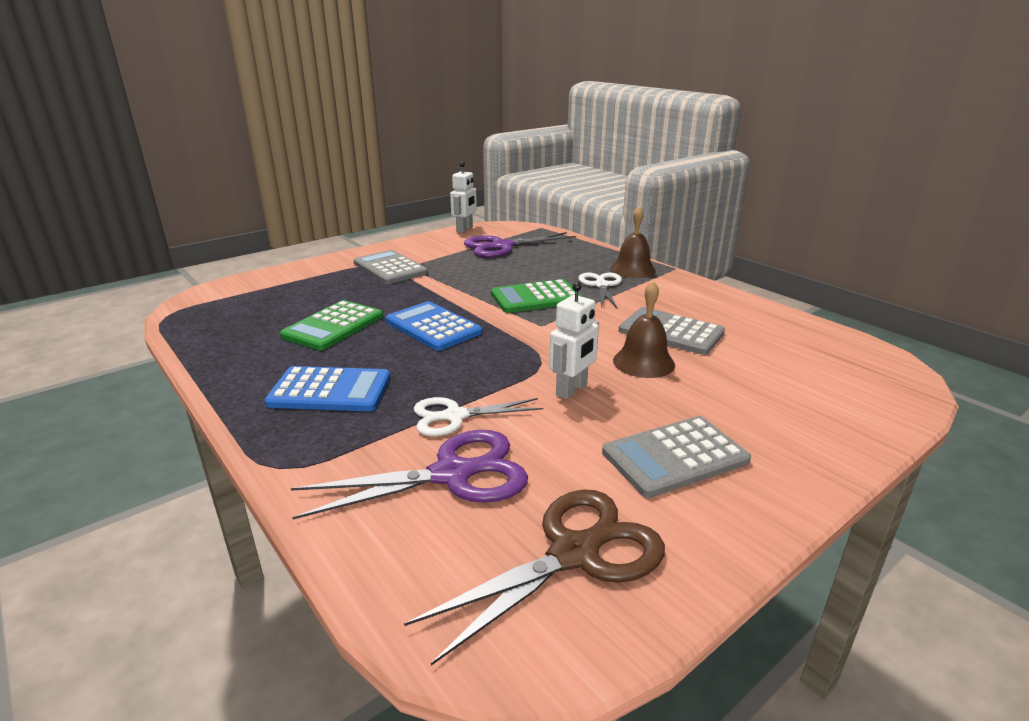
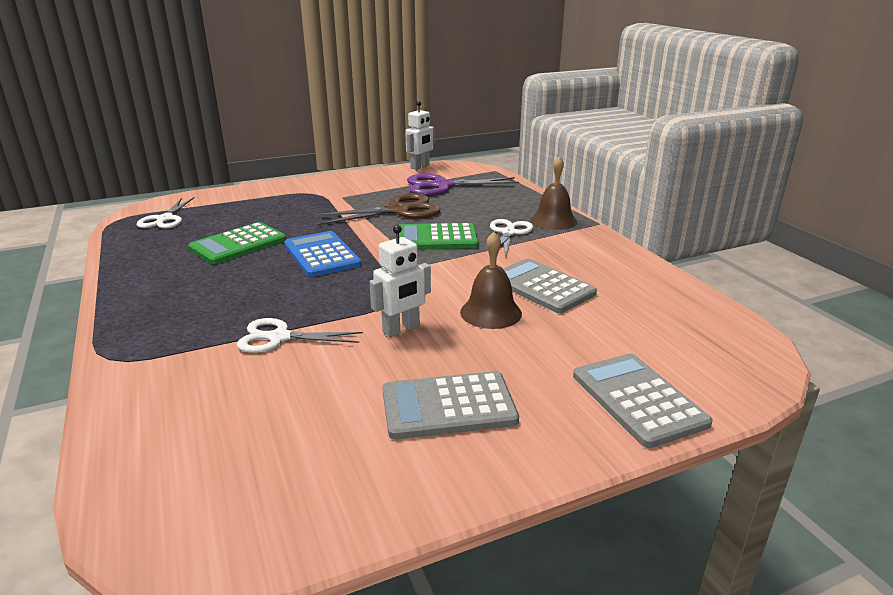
camera: 15 degrees right, 0 degrees up
blue calculator [264,366,390,411] -> none
purple scissors [291,430,528,519] -> none
grey calculator [353,250,428,284] -> grey calculator moved to [573,353,713,448]
brown scissors [404,490,665,666] -> brown scissors moved to [313,193,440,226]
none -> white scissors [137,197,194,229]

